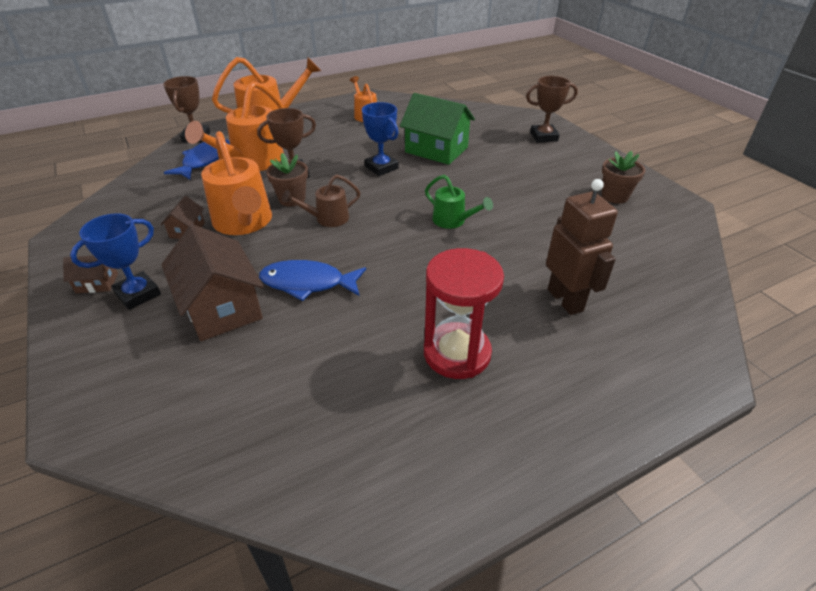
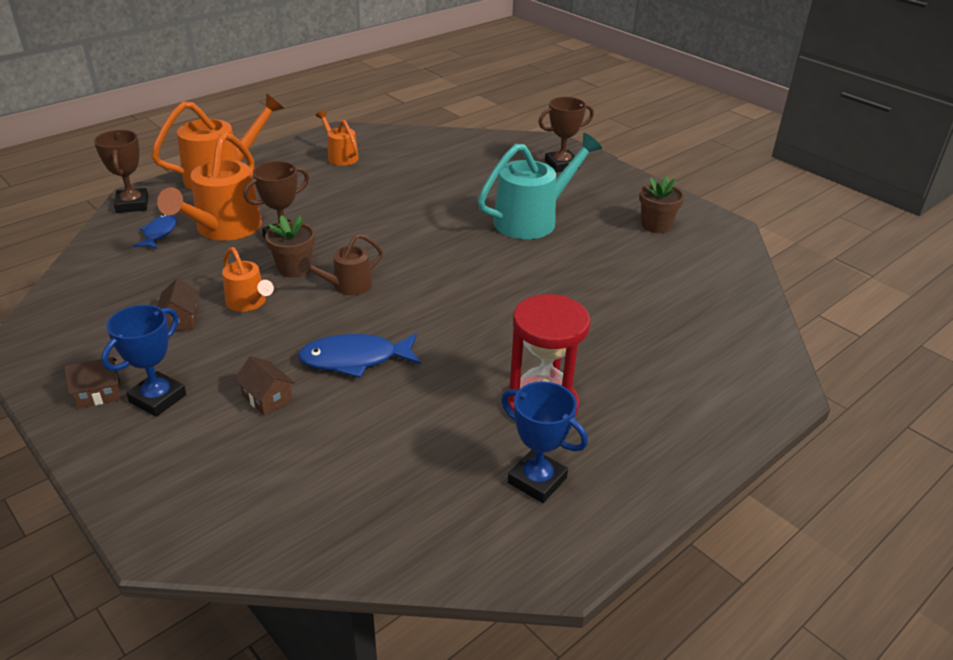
camera: 15 degrees left, 5 degrees down
brown house [161,224,264,341] -> brown house [234,356,295,416], size x0.47
blue fish [164,139,230,179] -> blue fish [133,214,177,249], size x0.62
orange watering can [201,131,272,235] -> orange watering can [222,247,274,312], size x0.55
blue trophy [362,102,398,176] -> blue trophy moved to [501,381,588,503]
green house [400,93,475,165] -> none
green watering can [425,175,493,229] -> none
brown robot [546,179,618,315] -> none
none -> turquoise watering can [478,133,602,239]

